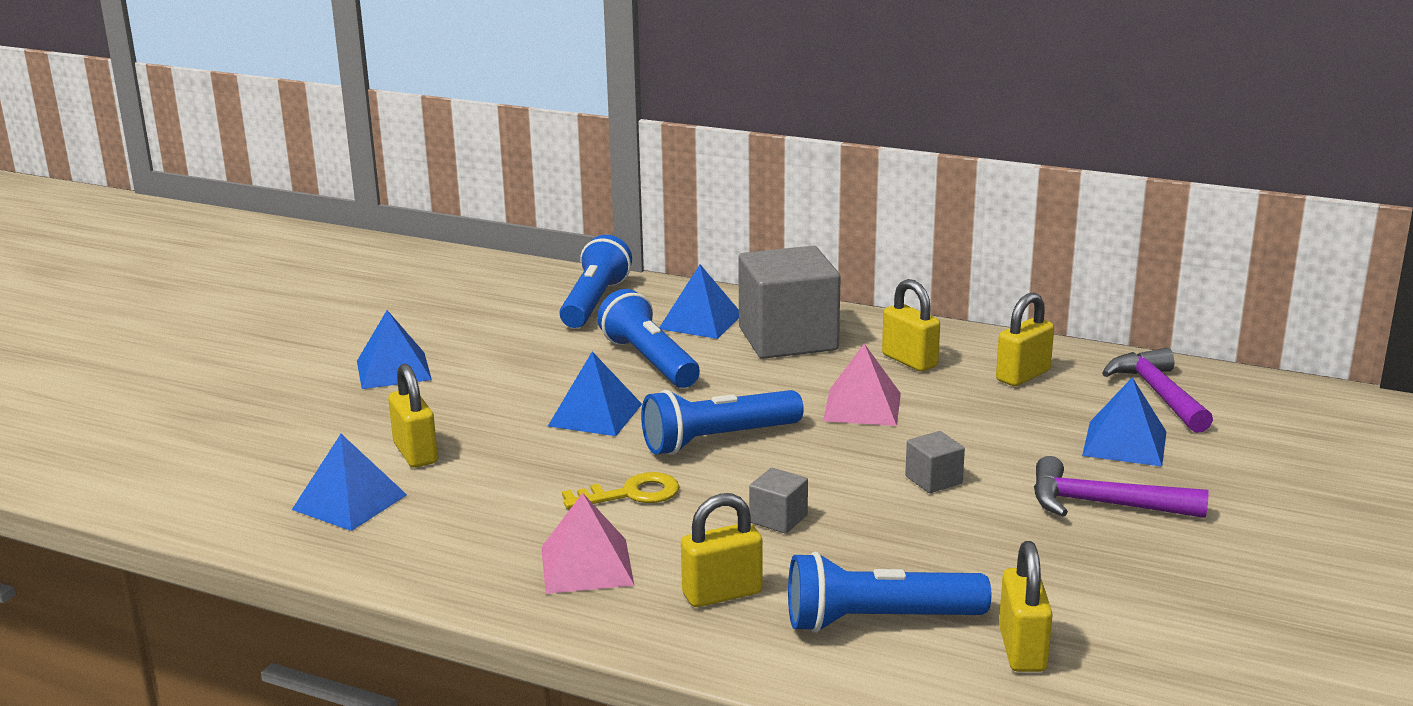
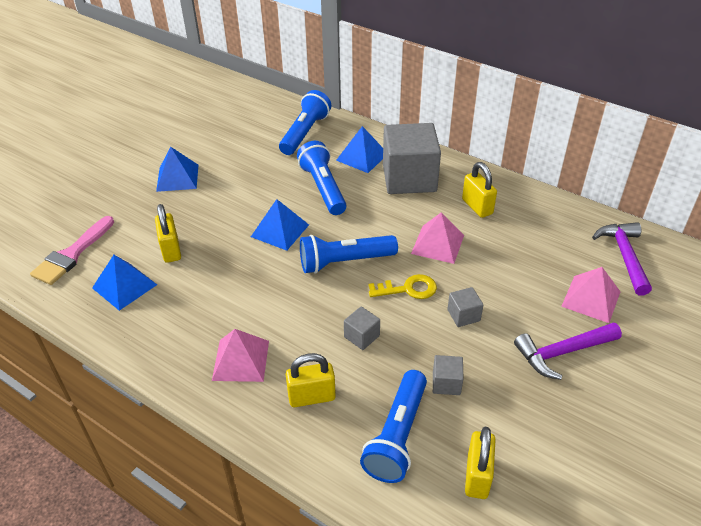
camera: 10 degrees right, 20 degrees up
yellow key [562,472,679,509] -> yellow key moved to [369,274,437,299]
blue flashlight [788,552,991,633] -> blue flashlight turned 75 degrees counterclockwise [360,370,427,483]
yellow padlock [996,292,1054,386] -> none
purple hammer [1034,456,1209,518] -> purple hammer turned 45 degrees counterclockwise [514,322,622,380]
blue pyramid [1082,377,1166,467] -> pink pyramid [561,267,620,323]
none -> pink brush [30,216,114,285]
none -> grey cube [433,355,464,395]

